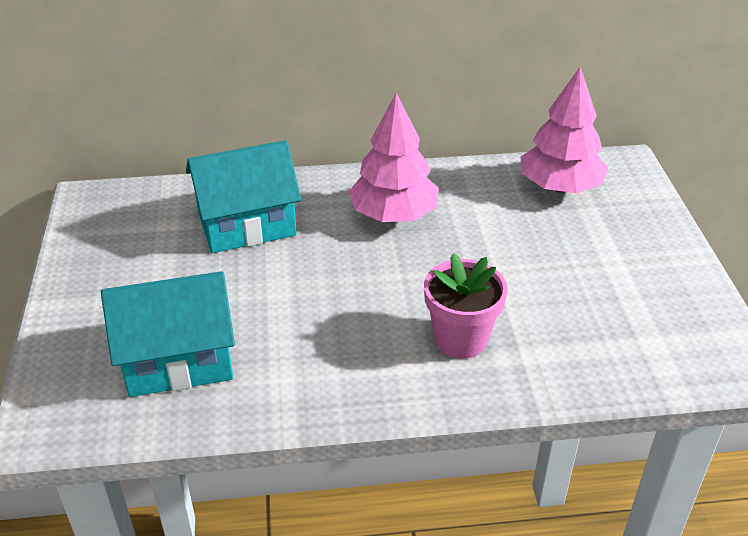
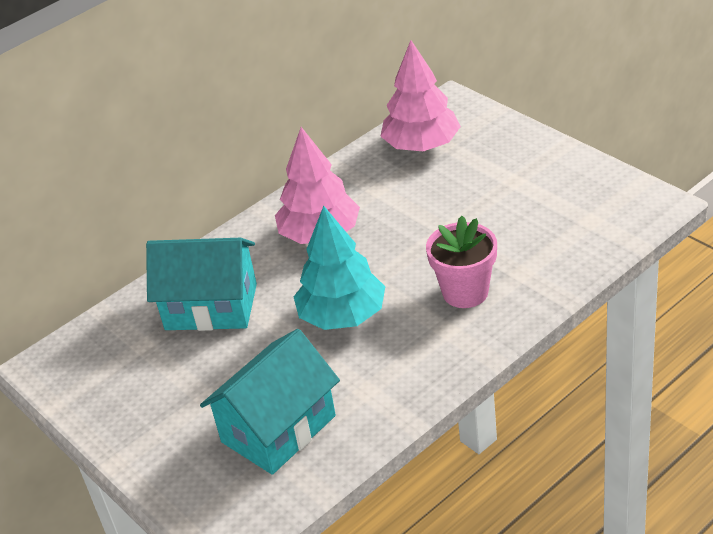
camera: 30 degrees left, 0 degrees up
turquoise house [186,140,301,253] -> turquoise house turned 60 degrees clockwise [146,238,257,331]
none -> turquoise tree [294,206,385,330]

